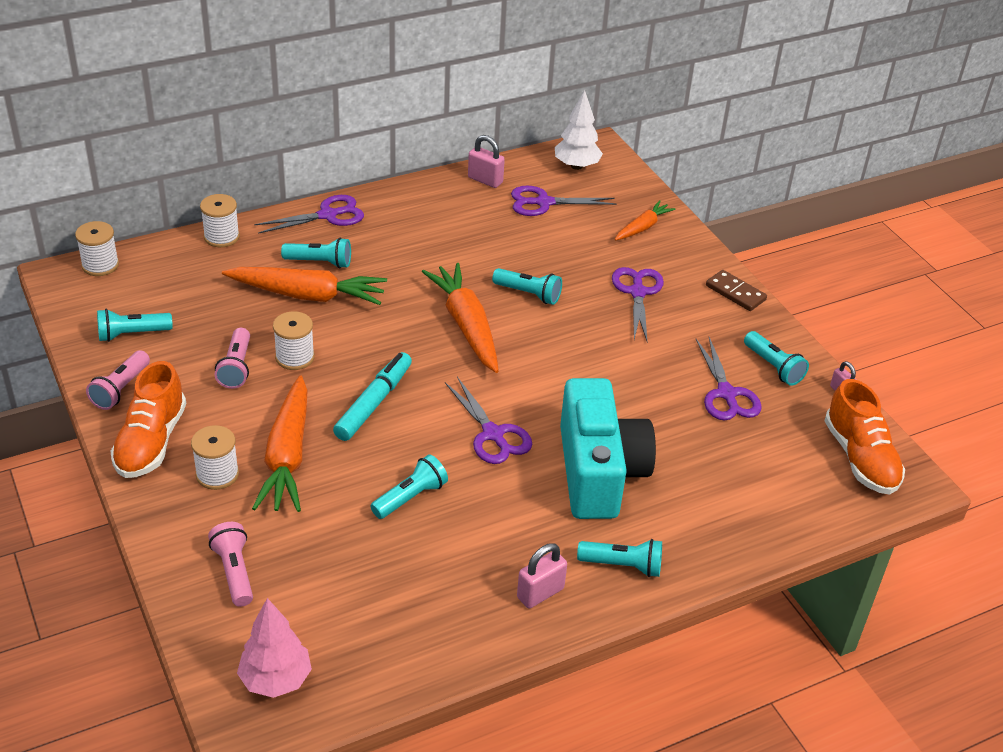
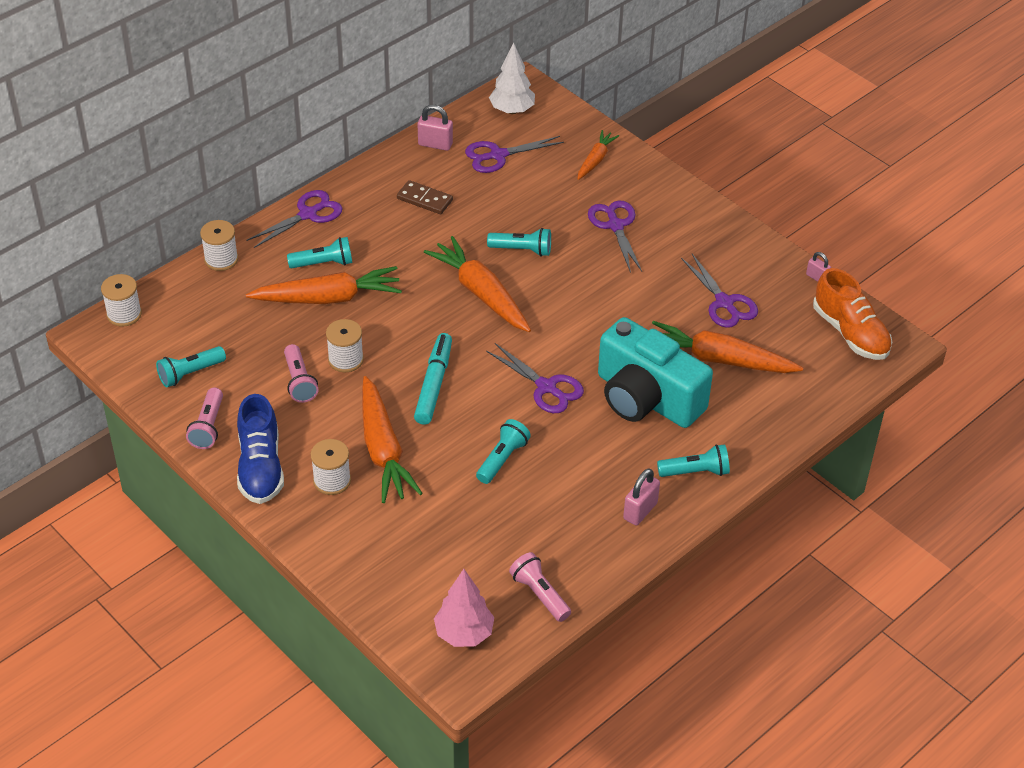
camera: 15 degrees left, 5 degrees up
orange shoe [110,361,186,478] -> blue shoe [237,394,284,504]
pink flashlight [208,522,253,607] -> pink flashlight moved to [509,552,571,622]
turquoise camera [560,378,656,519] -> turquoise camera turned 150 degrees clockwise [598,317,713,428]
brown domino [706,270,767,311] -> brown domino moved to [397,180,453,214]
turquoise flashlight [744,331,809,386] -> none
none -> orange carrot [652,321,803,373]

